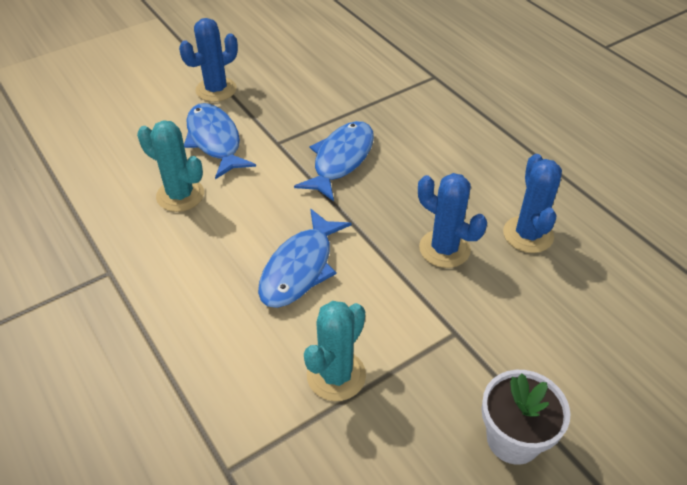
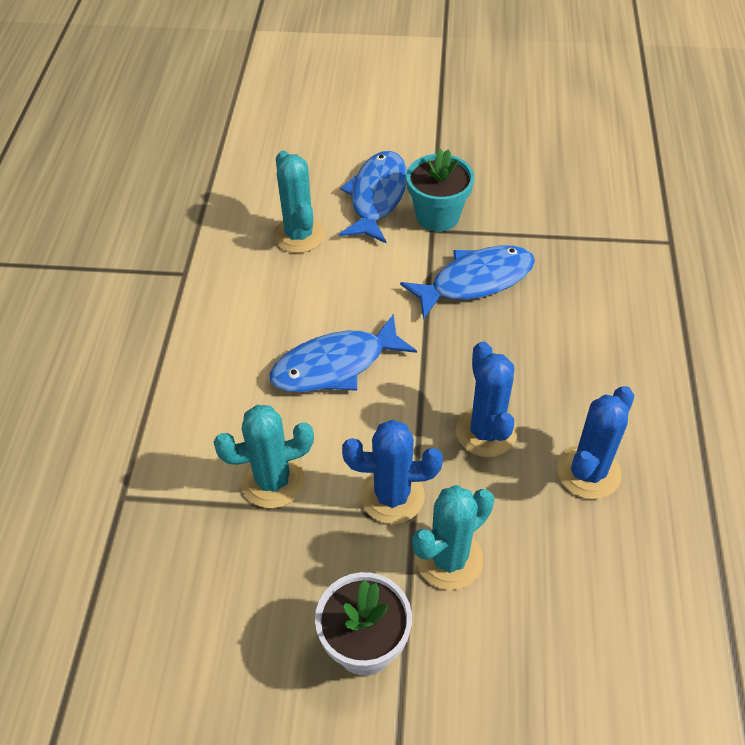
camera: 40 degrees right, 5 degrees up
blue cactus [179,18,238,102] -> blue cactus moved to [342,420,443,524]
none -> turquoise flower pot [406,148,474,232]
none -> turquoise cactus [412,485,494,590]

